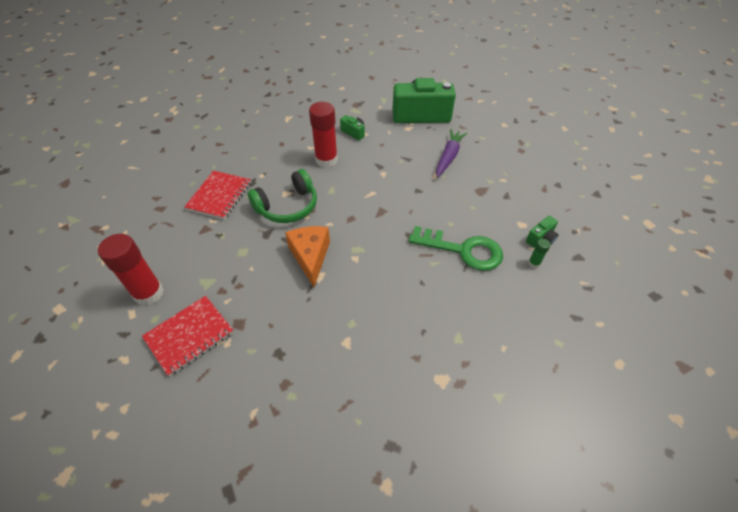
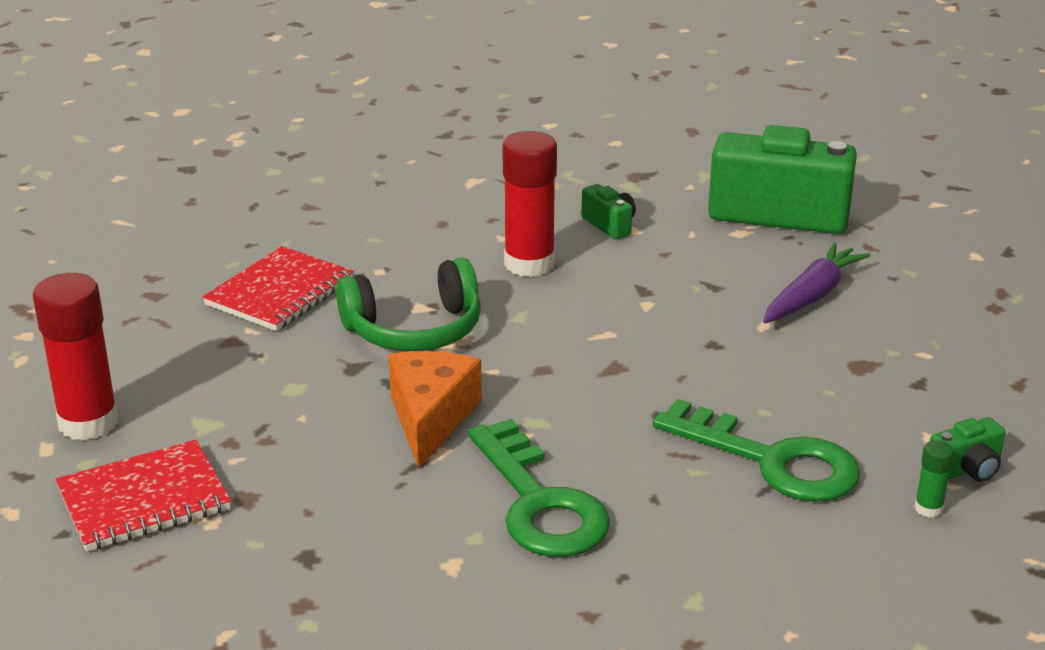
camera: 15 degrees right, 20 degrees down
none -> green key [468,419,610,557]

